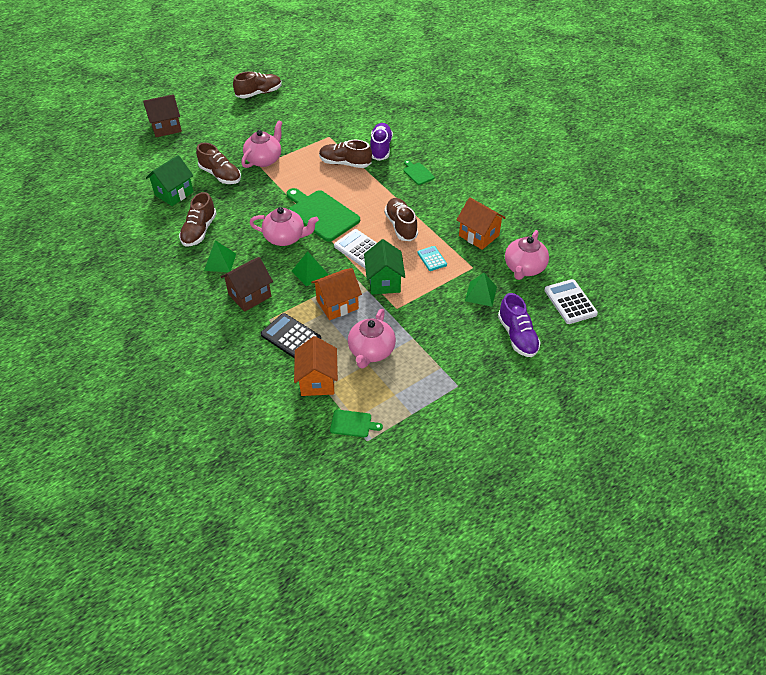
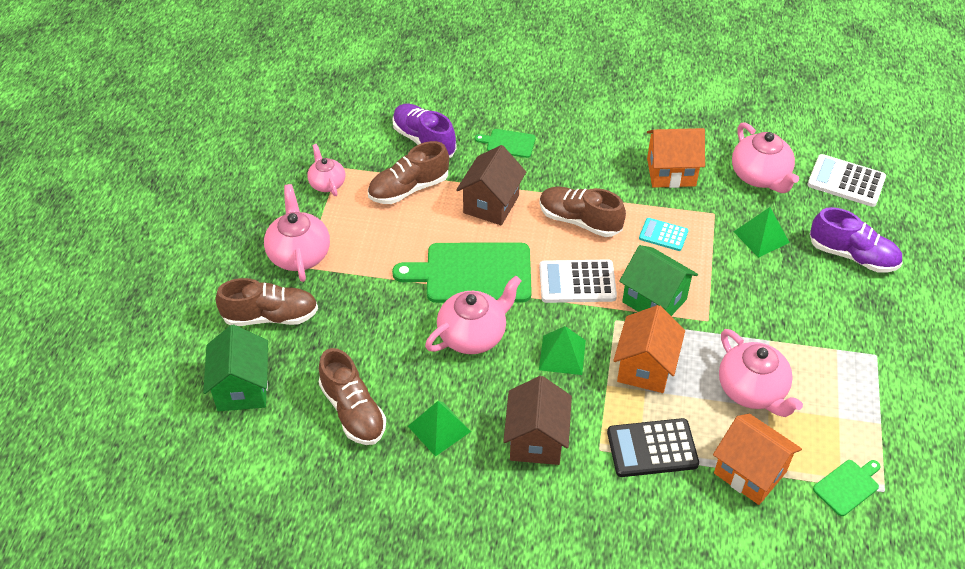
camera: 45 degrees left, 0 degrees up
brown house [143,94,182,137] -> brown house moved to [456,145,526,225]
brown shoe [233,71,282,99] -> none
none -> pink teapot [307,144,345,196]

